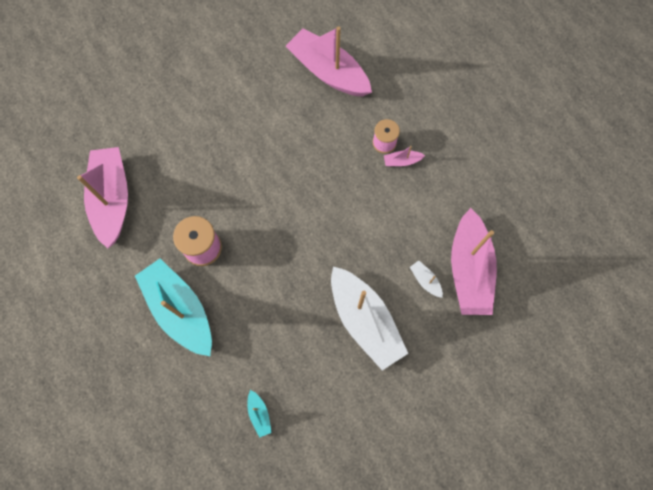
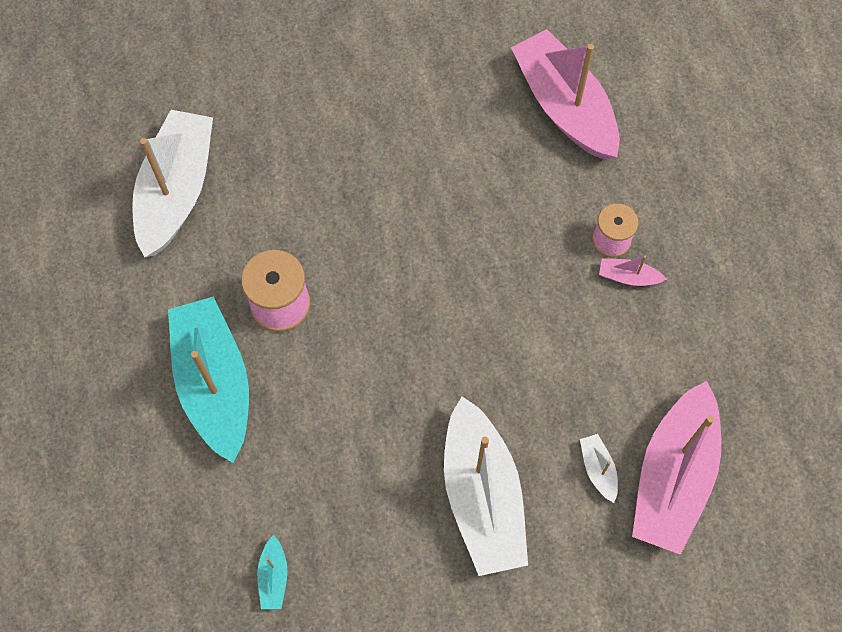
camera: 20 degrees right, 5 degrees down
pink boat [77,147,128,248] -> white boat [132,110,213,258]

